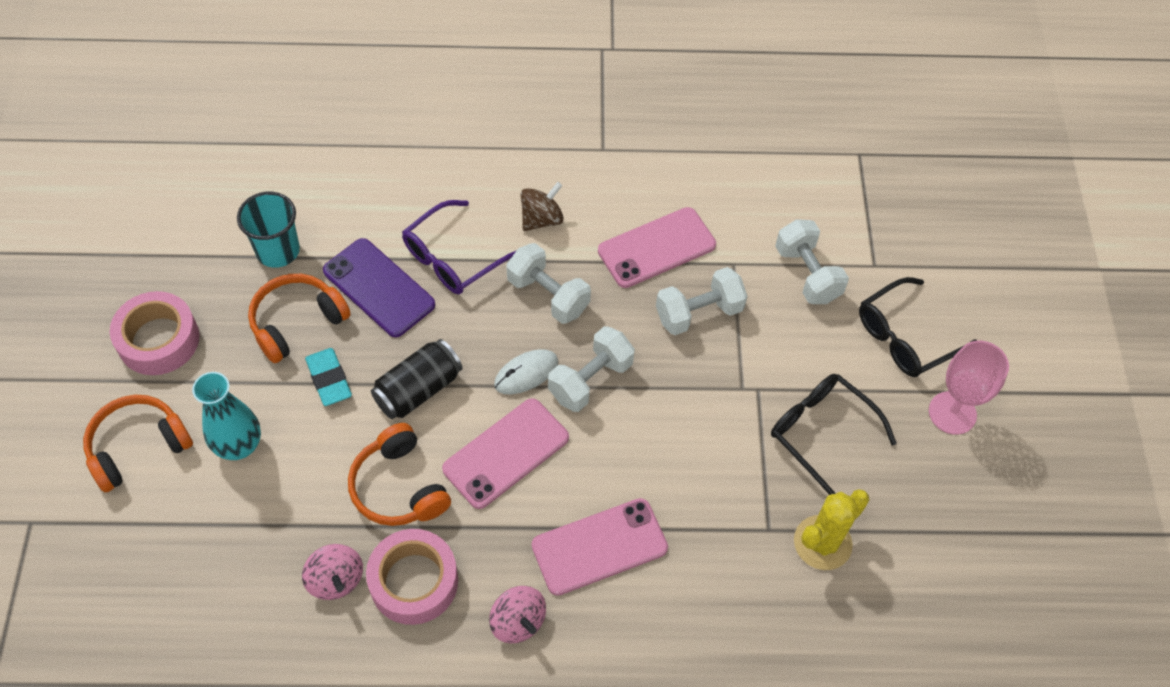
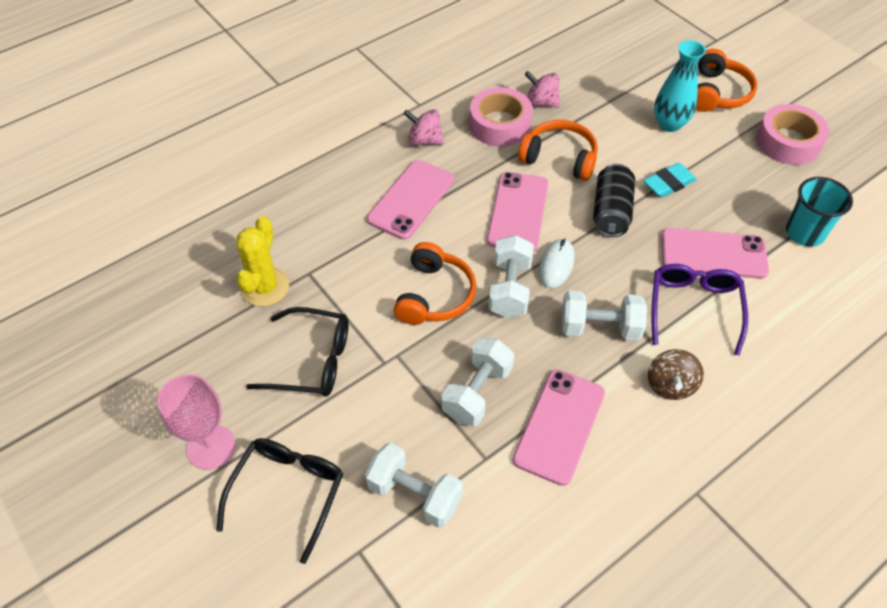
camera: 145 degrees right, 5 degrees down
orange headphones [248,274,351,363] -> orange headphones moved to [394,242,476,325]
turquoise eraser [305,348,352,406] -> turquoise eraser turned 60 degrees counterclockwise [643,163,697,198]
purple phone [323,238,435,337] -> pink phone [661,228,769,279]

